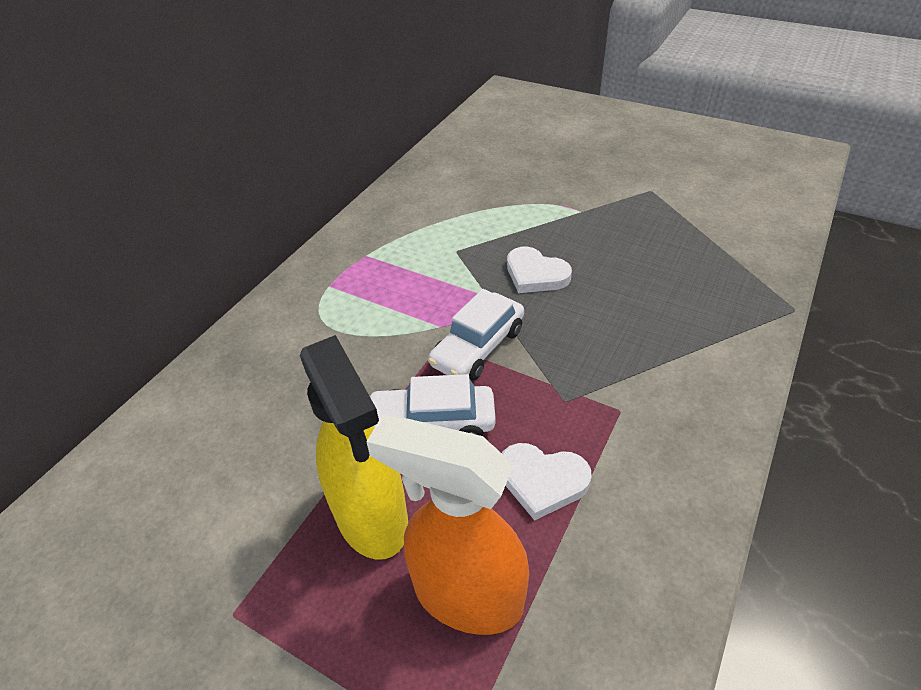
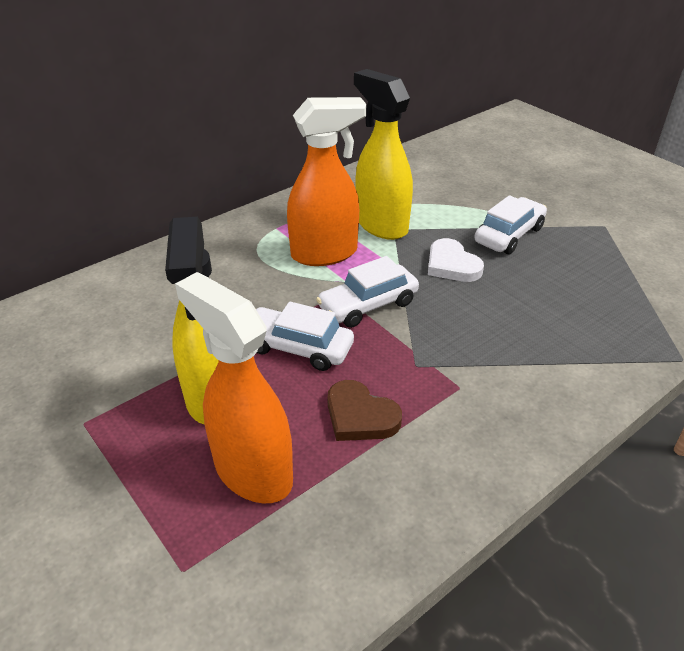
camera: 20 degrees right, 5 degrees down
white heart [502,443,592,521] -> brown heart [327,380,402,441]
none -> orange spray bottle [287,97,366,266]
none -> yellow spray bottle [354,69,413,240]
none -> white car [475,195,547,254]

